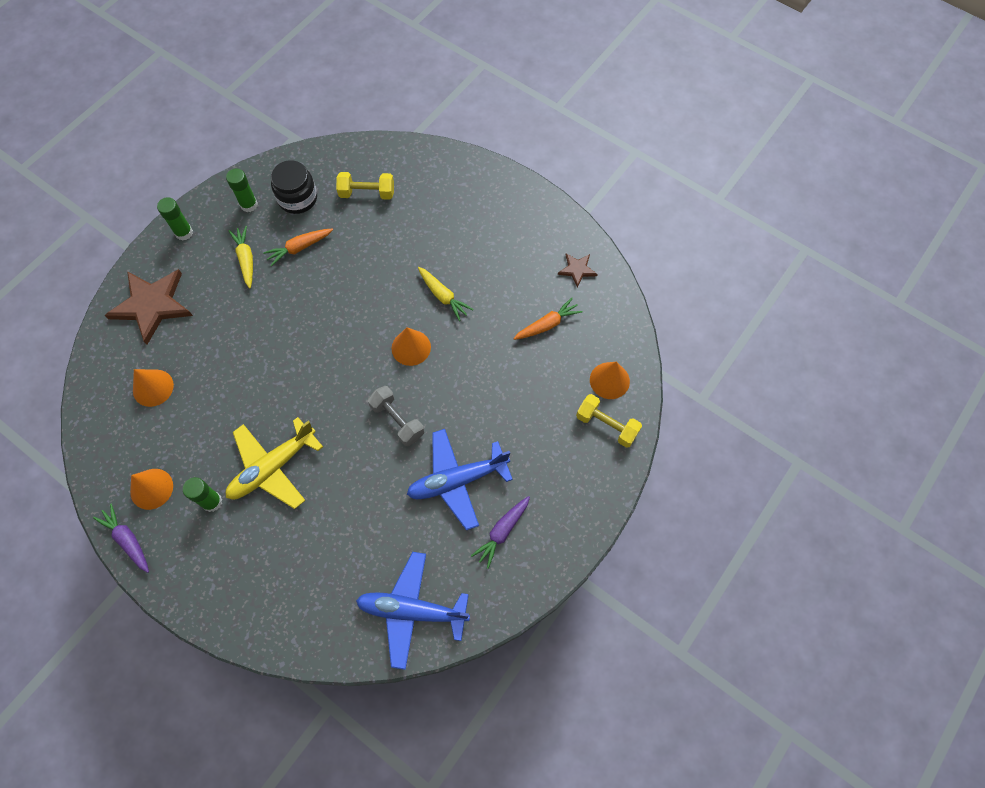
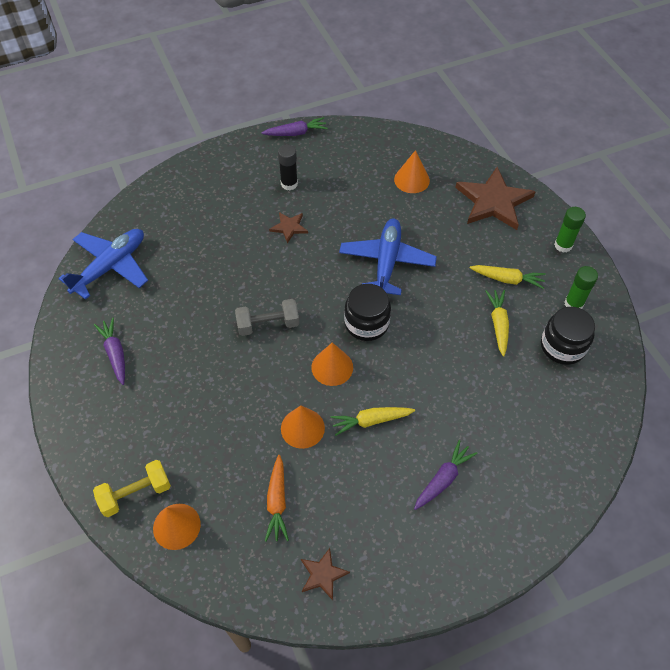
camera: 120 degrees right, 10 degrees down
orange cone [130,469,173,510] -> orange cone moved to [281,406,325,449]
green glue stick [183,477,222,512] -> black glue stick [278,145,298,190]
yellow plane [226,417,323,509] -> brown star [269,212,308,243]
orange carrot [263,228,333,266] -> yellow carrot [485,290,509,356]
yellow dumbbell [336,172,394,200] -> none
blue plane [407,429,513,530] -> blue plane moved to [339,218,437,295]
none -> black jar [344,284,391,341]
none -> purple carrot [414,440,477,510]

